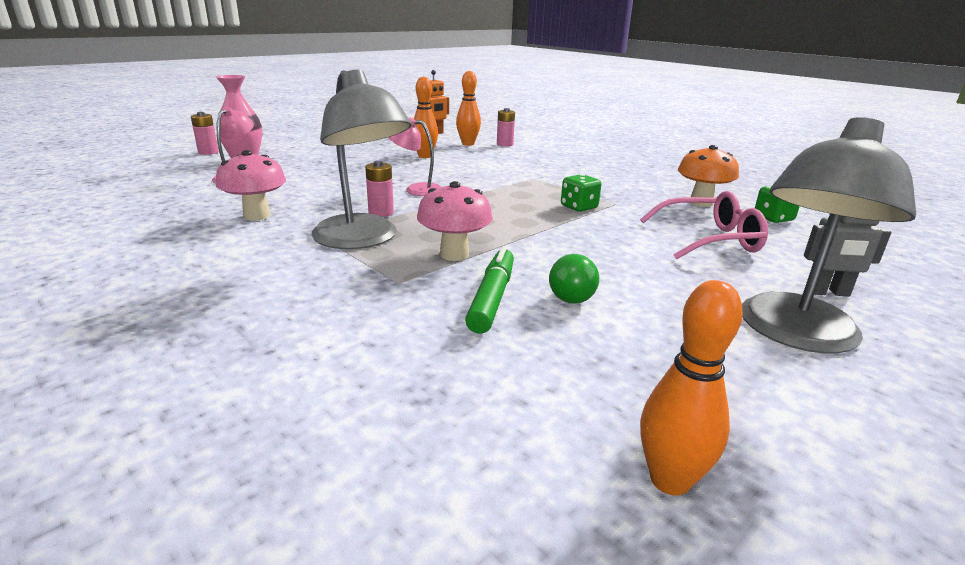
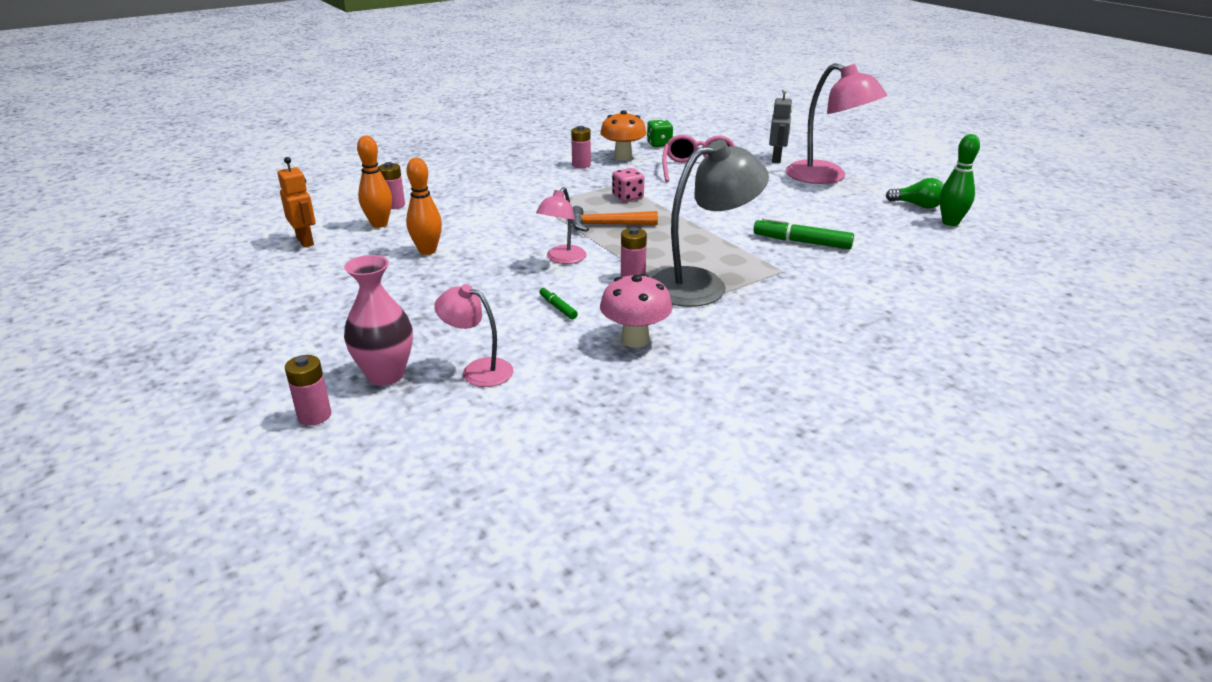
camera: 80 degrees left, 5 degrees up
pink mushroom [417,181,493,261] -> none
green light bulb [549,254,599,304] -> green light bulb moved to [886,178,944,209]
green dice [561,174,602,212] -> pink dice [612,168,644,202]
orange bowling pin [640,280,743,496] -> green bowling pin [939,134,980,226]
grey lamp [742,117,916,353] -> pink lamp [786,63,887,184]
none -> green marker [540,287,578,319]
none -> pink battery [571,126,591,168]
none -> orange hammer [571,206,658,232]

